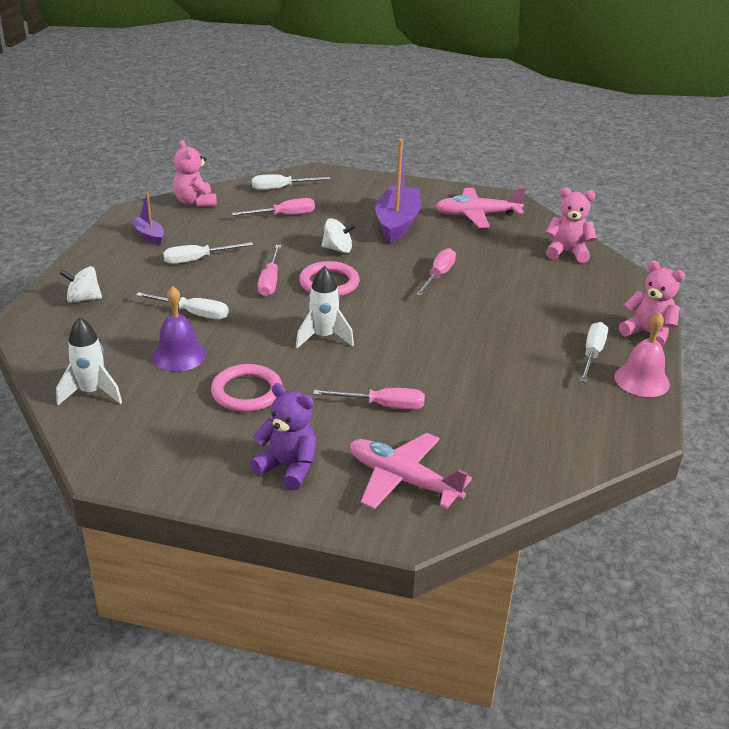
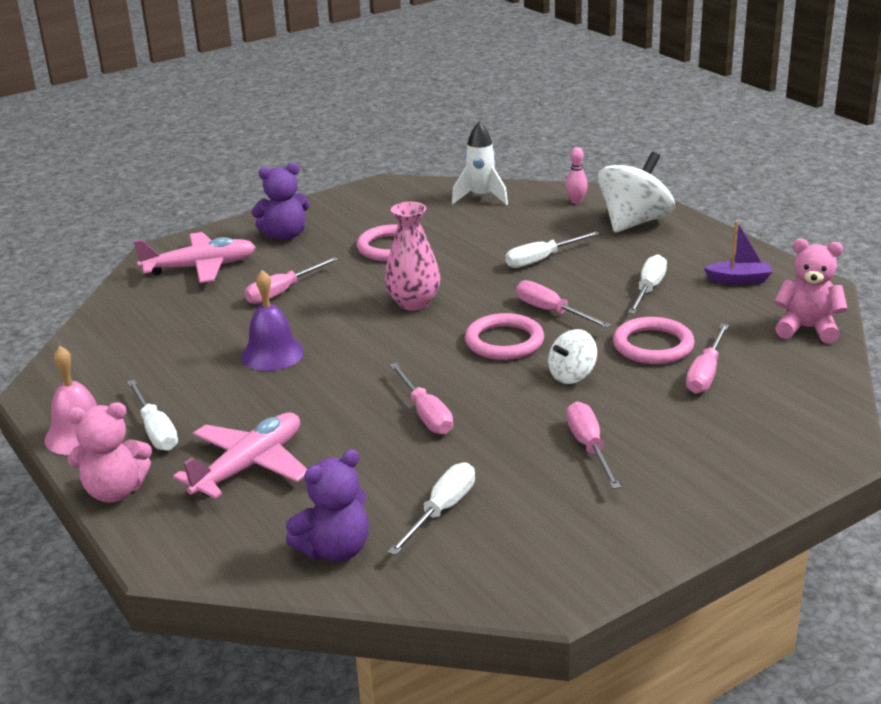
camera: 135 degrees right, 5 degrees down
white spinning top [60,266,102,303] -> white spinning top [598,152,675,233], size x1.82
purple bell [152,286,206,372] -> purple bell moved to [241,270,304,371]
white screwdriver [252,174,331,190] -> white screwdriver moved to [388,462,475,555]
white rocket [296,266,354,348] -> pink vase [385,202,440,311]
purple boat [375,139,421,243] -> pink screwdriver [566,401,621,489]
pink plane [435,188,526,228] -> pink plane moved to [173,413,307,498]
pink teddy bear [545,187,596,263] -> purple teddy bear [286,449,369,562]
none -> pink bowling pin [566,147,588,204]
none -> pink ring [613,317,695,364]

